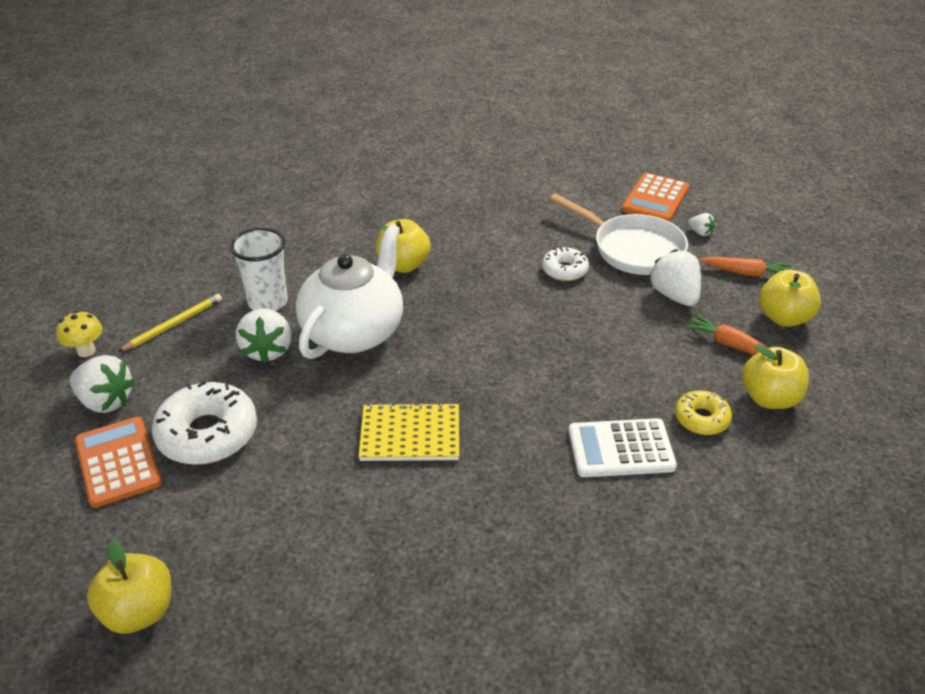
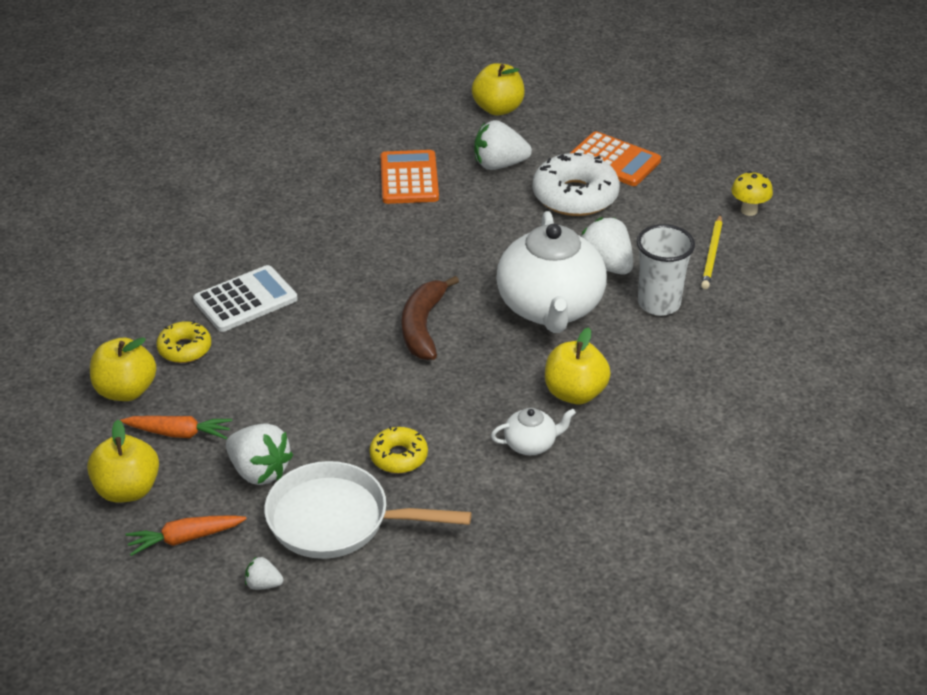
camera: 150 degrees right, 0 degrees up
white strawberry [70,355,136,413] -> white strawberry moved to [474,120,532,170]
yellow notebook [359,402,459,461] -> none
white donut [542,247,589,281] -> yellow donut [369,426,428,473]
orange calculator [622,173,689,222] -> orange calculator moved to [380,150,439,204]
none -> brown banana [402,276,459,360]
none -> white teapot [491,408,576,455]

